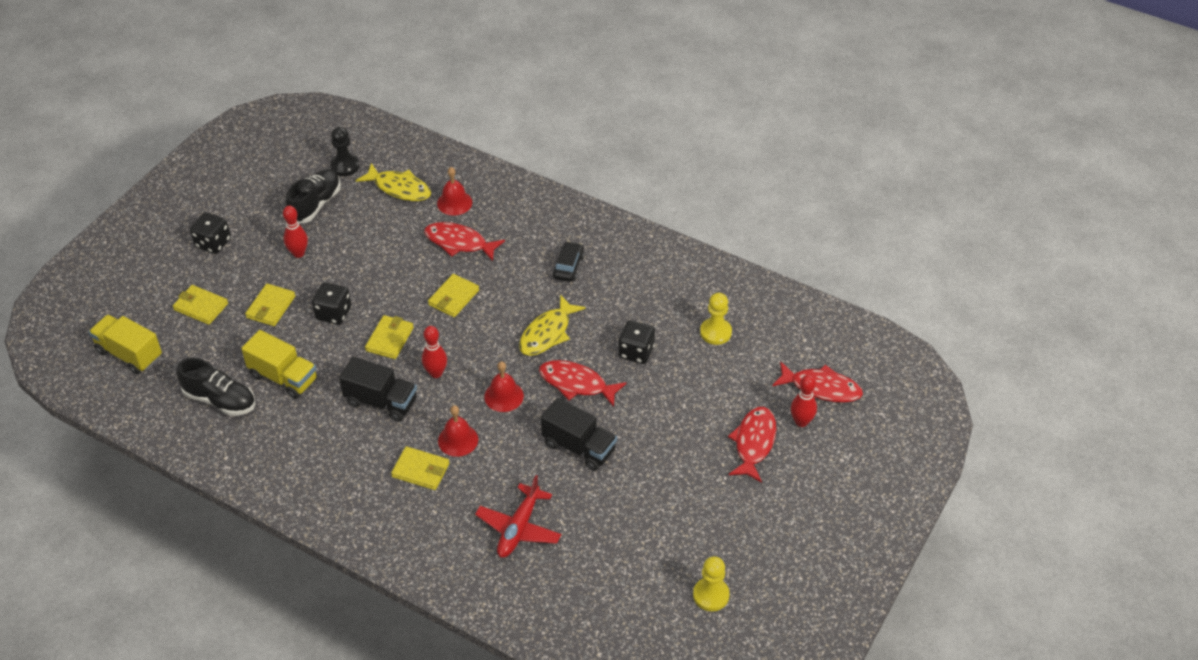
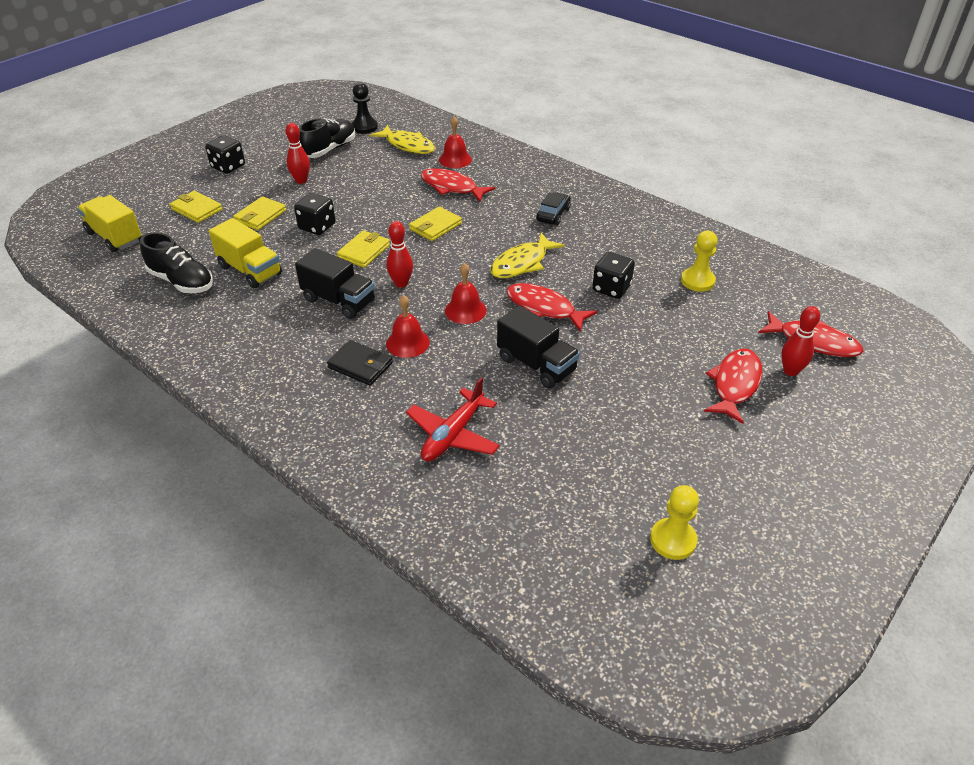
camera: 10 degrees right, 5 degrees down
yellow wallet [391,446,449,490] -> black wallet [327,340,393,386]

